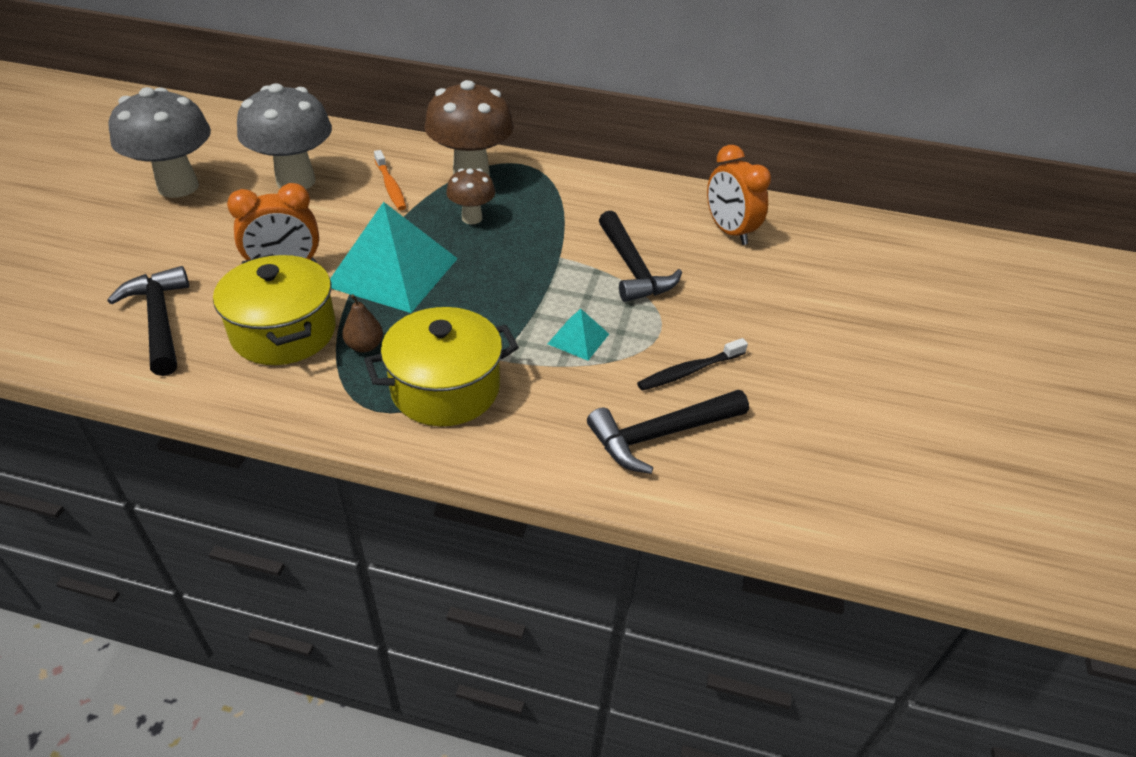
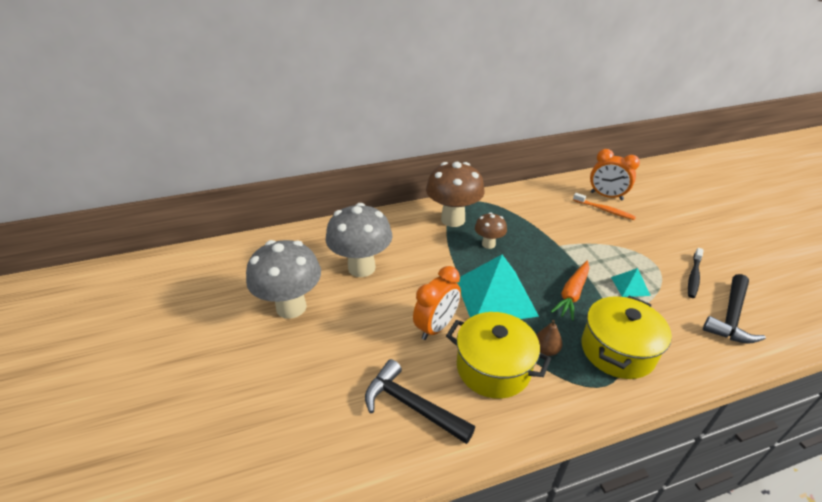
camera: 30 degrees left, 5 degrees down
orange toothbrush [374,150,406,210] -> orange toothbrush moved to [573,193,636,220]
black hammer [599,210,682,302] -> none
none -> orange carrot [551,261,589,321]

